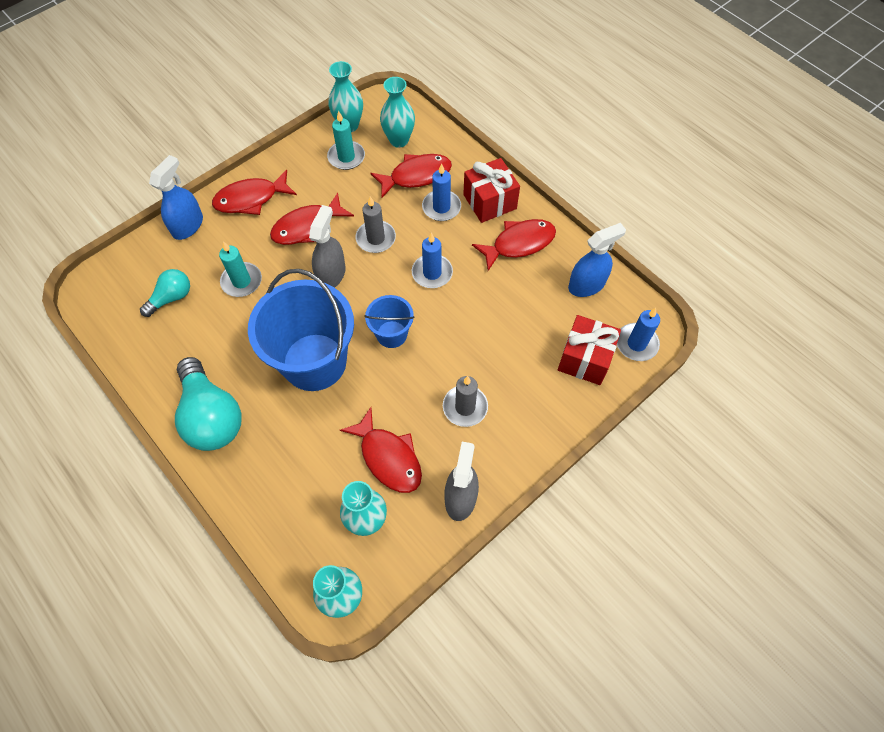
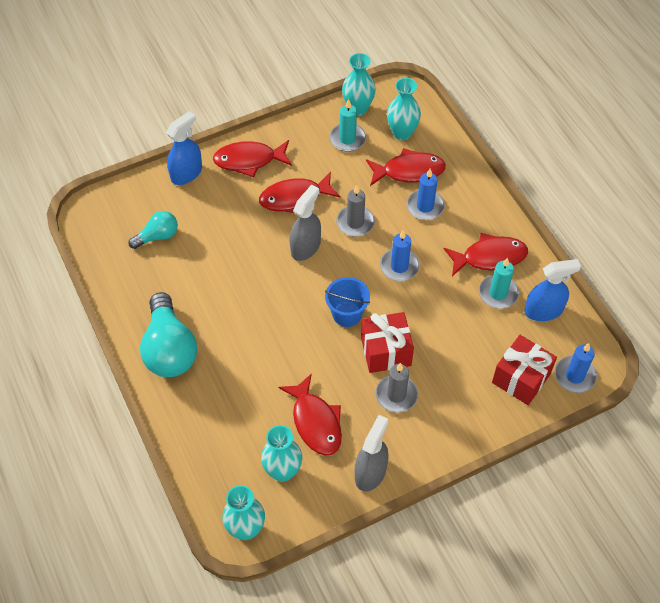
camera: 15 degrees right, 5 degrees down
turquoise candle [219,241,262,297] -> turquoise candle moved to [479,258,519,309]
blue bucket [248,269,354,391] -> none
red gift [463,158,520,223] -> red gift moved to [361,312,414,373]

